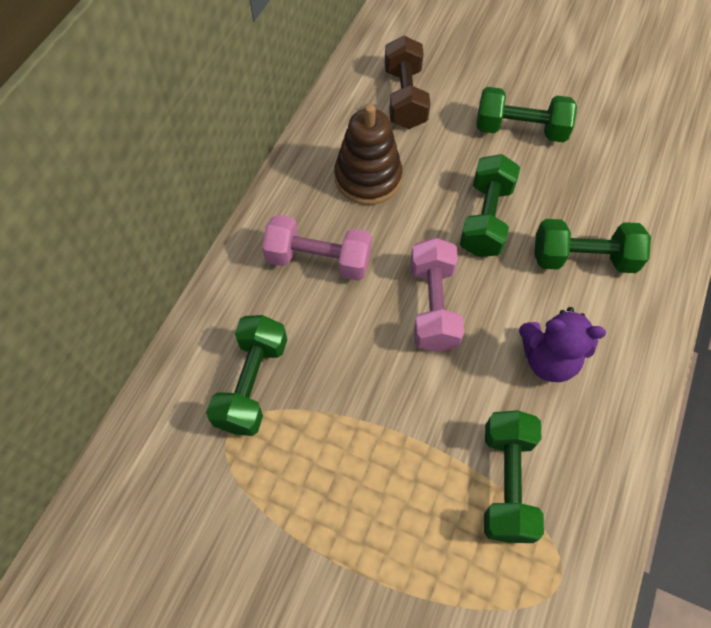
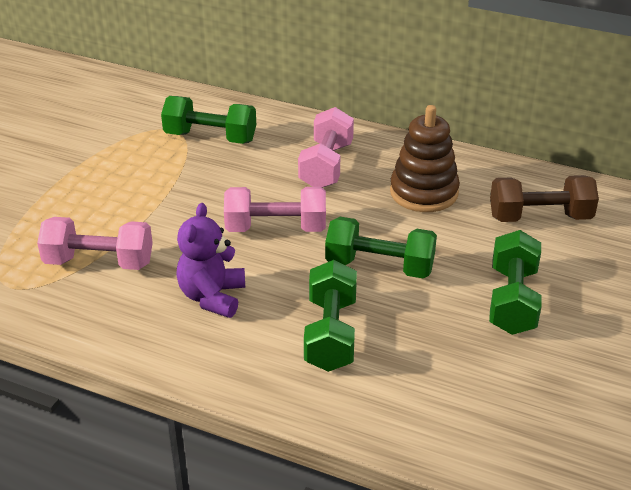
camera: 90 degrees right, 25 degrees down
green dumbbell [484,410,544,543] -> pink dumbbell [37,217,153,270]

